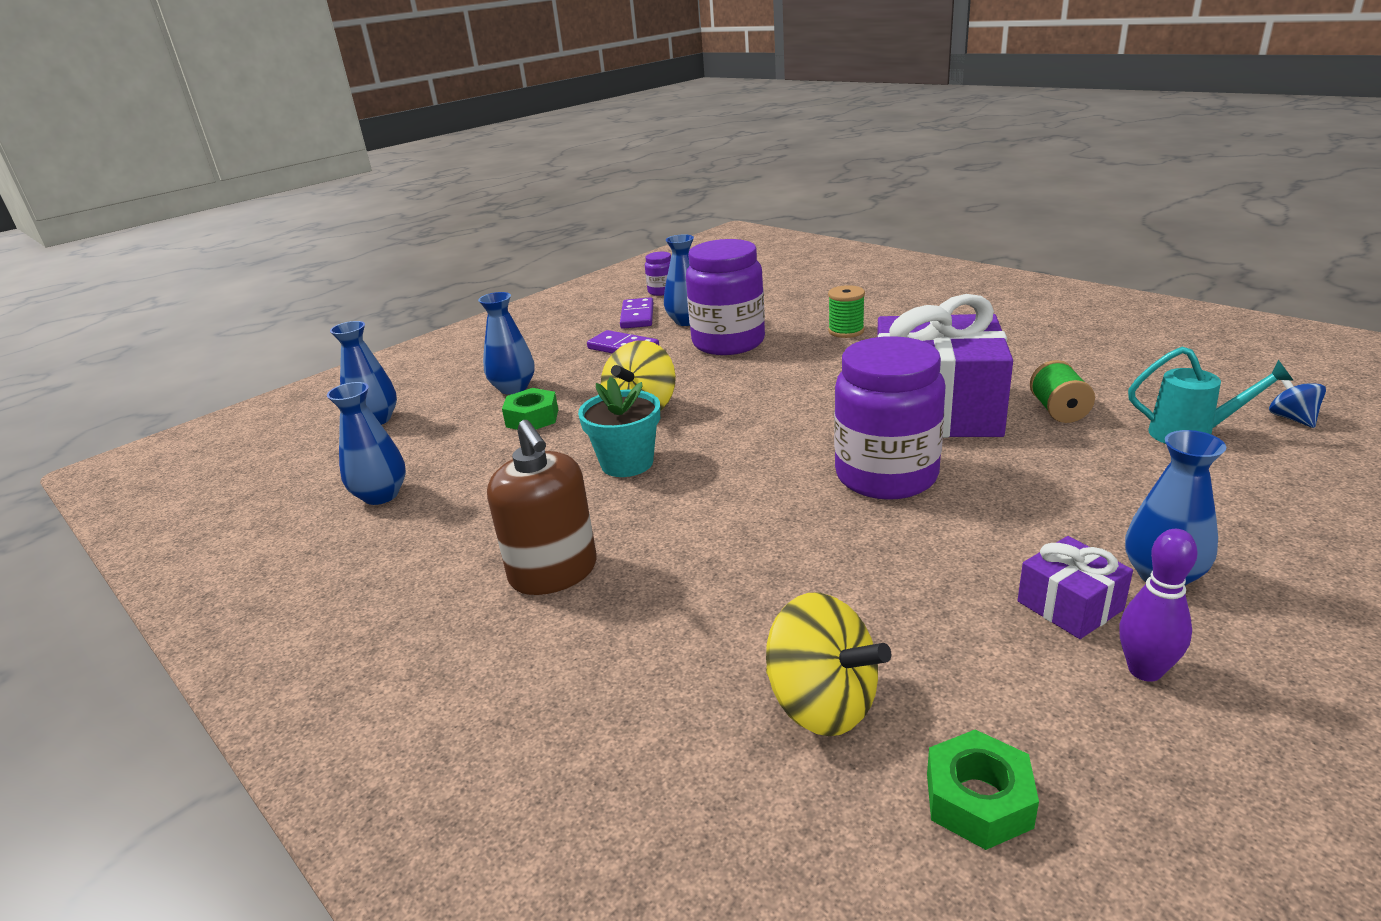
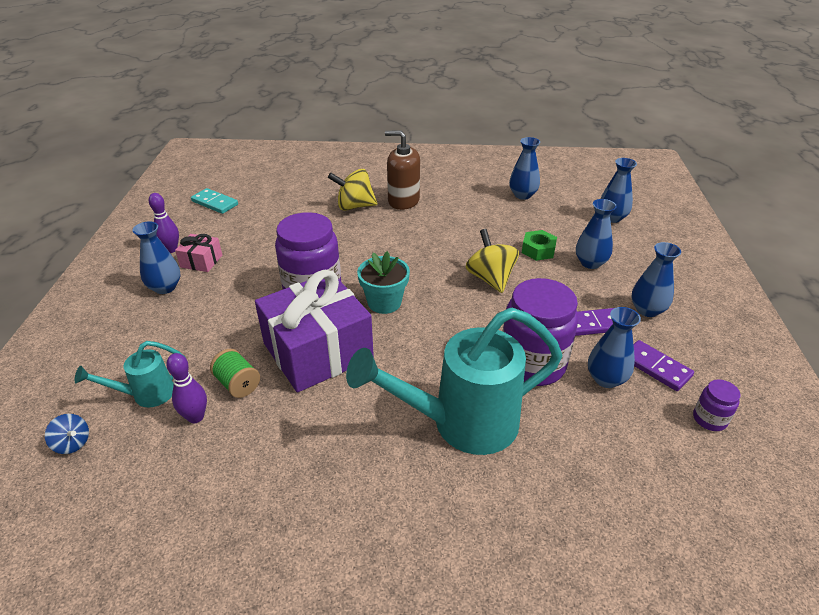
camera: 135 degrees right, 10 degrees up
turquoise flower pot [578,377,660,477] -> turquoise flower pot moved to [357,251,410,314]
yellow spinning top [766,593,891,736] -> yellow spinning top moved to [328,169,377,211]
green spool [828,285,865,338] -> turquoise watering can [346,307,562,455]
green nut [927,730,1039,850] -> turquoise domino [191,188,238,214]
purple gift [1018,536,1133,639] -> pink gift [175,234,222,272]
none -> purple bowling pin [166,353,207,423]
none -> blue vase [631,242,681,317]

